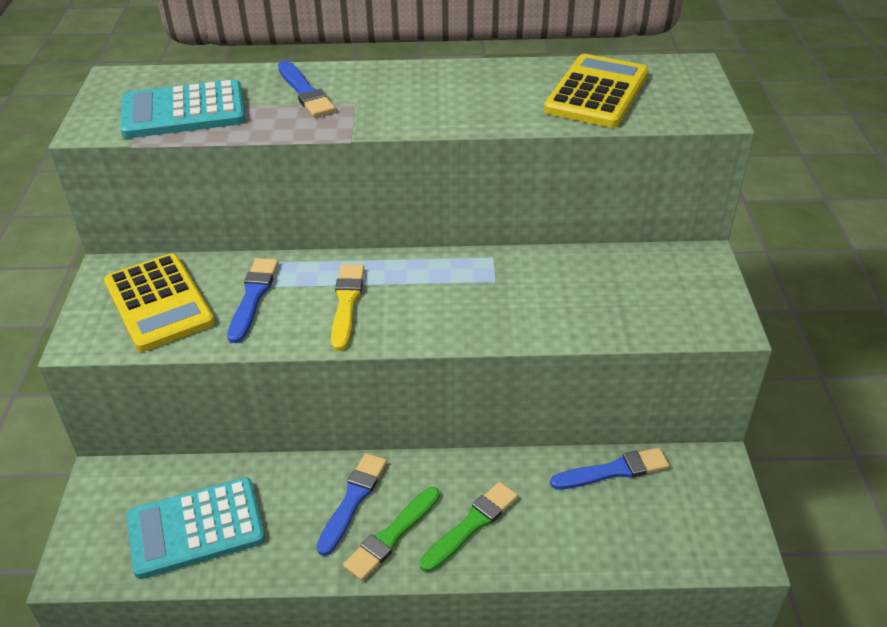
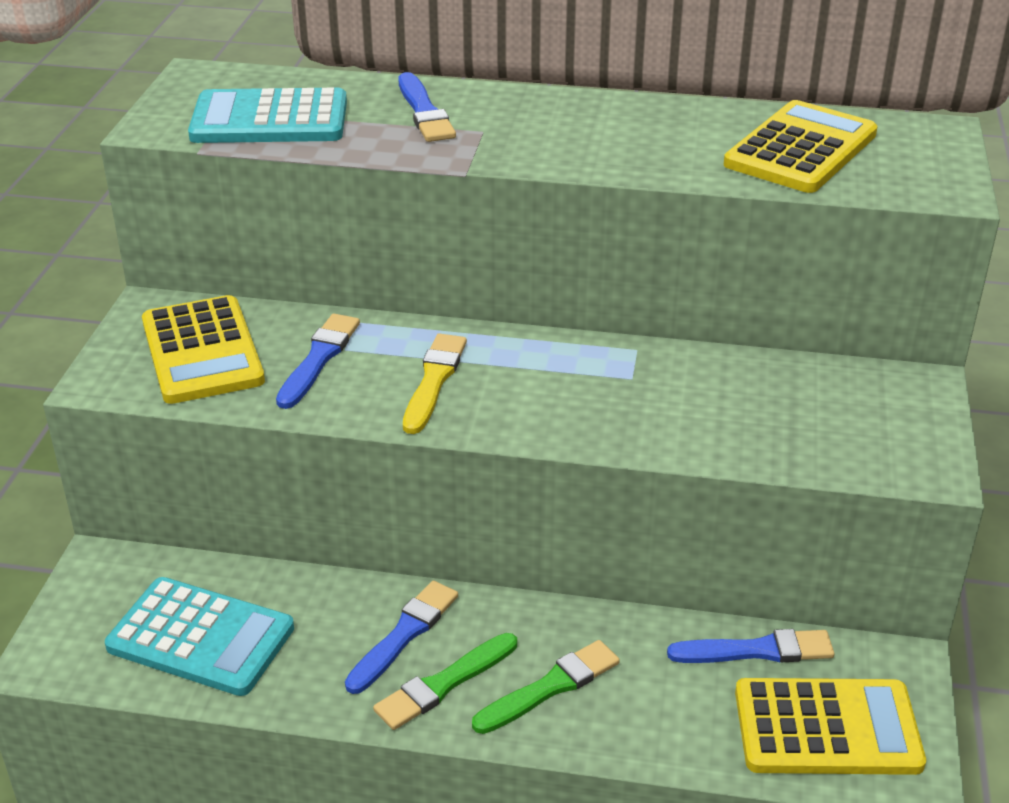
camera: 10 degrees right, 5 degrees down
turquoise calculator [127,477,265,579] -> turquoise calculator turned 150 degrees counterclockwise [105,577,294,696]
none -> yellow calculator [735,678,926,775]

